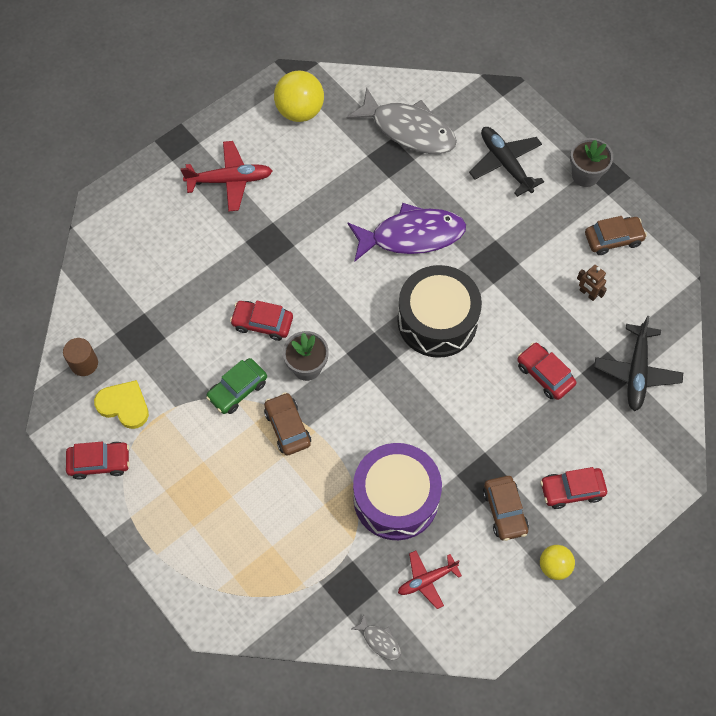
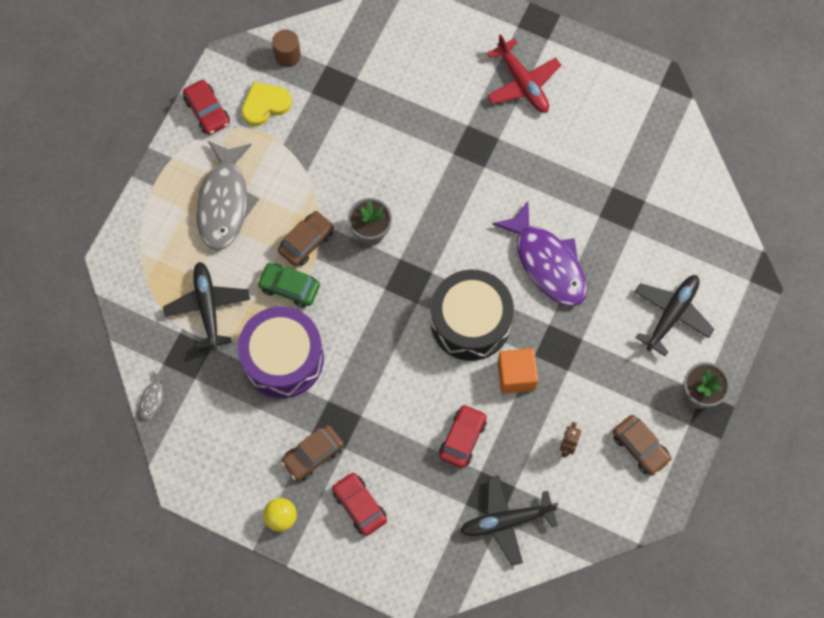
camera: 65 degrees right, 5 degrees up
yellow heart [94,380,149,429] -> yellow heart turned 120 degrees counterclockwise [241,82,292,126]
green car [206,358,267,414] -> green car moved to [257,263,320,308]
red car [230,301,293,341] -> none
yellow ball [274,71,324,122] -> none
grey fish [346,87,457,154] -> grey fish moved to [196,141,259,251]
red plane [398,551,462,609] -> none
none -> black plane [163,262,250,350]
none -> orange cube [497,348,538,393]

